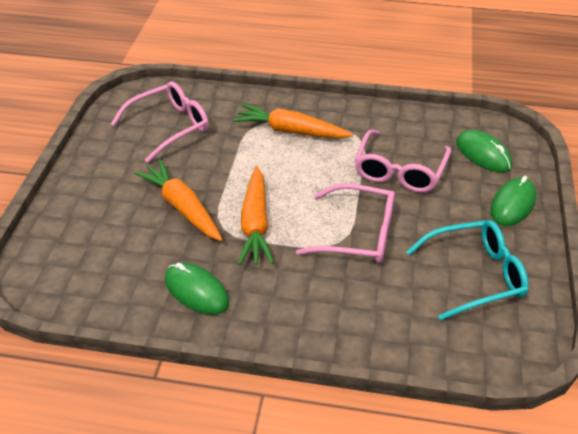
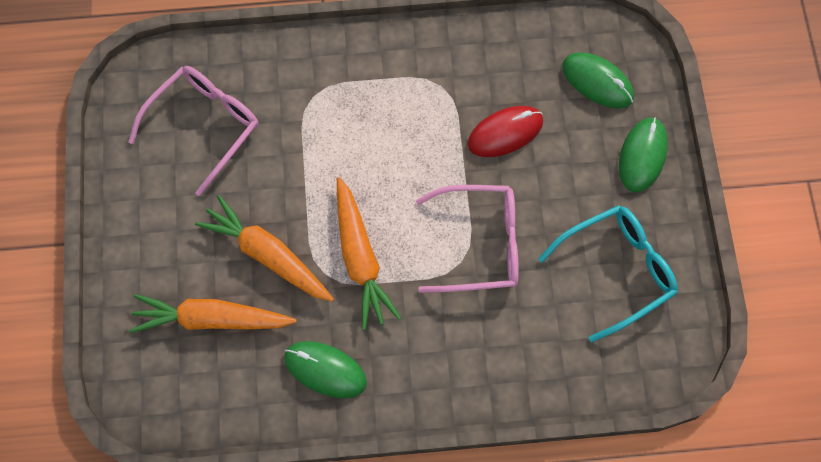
camera: 15 degrees left, 25 degrees up
orange carrot [233,104,353,139] -> orange carrot moved to [129,294,297,333]
pink glasses [355,130,451,193] -> red mouse [468,106,543,157]

